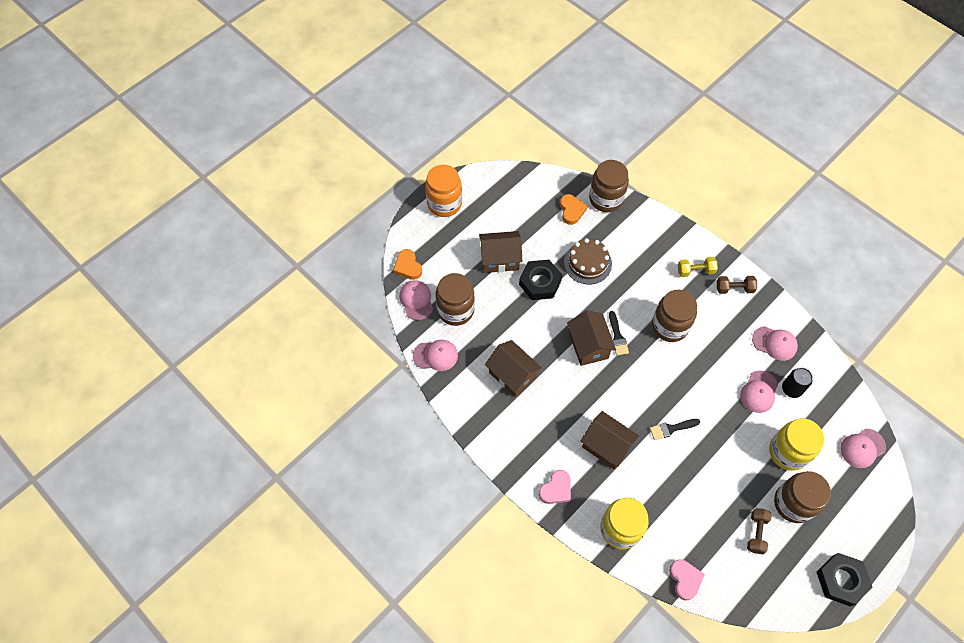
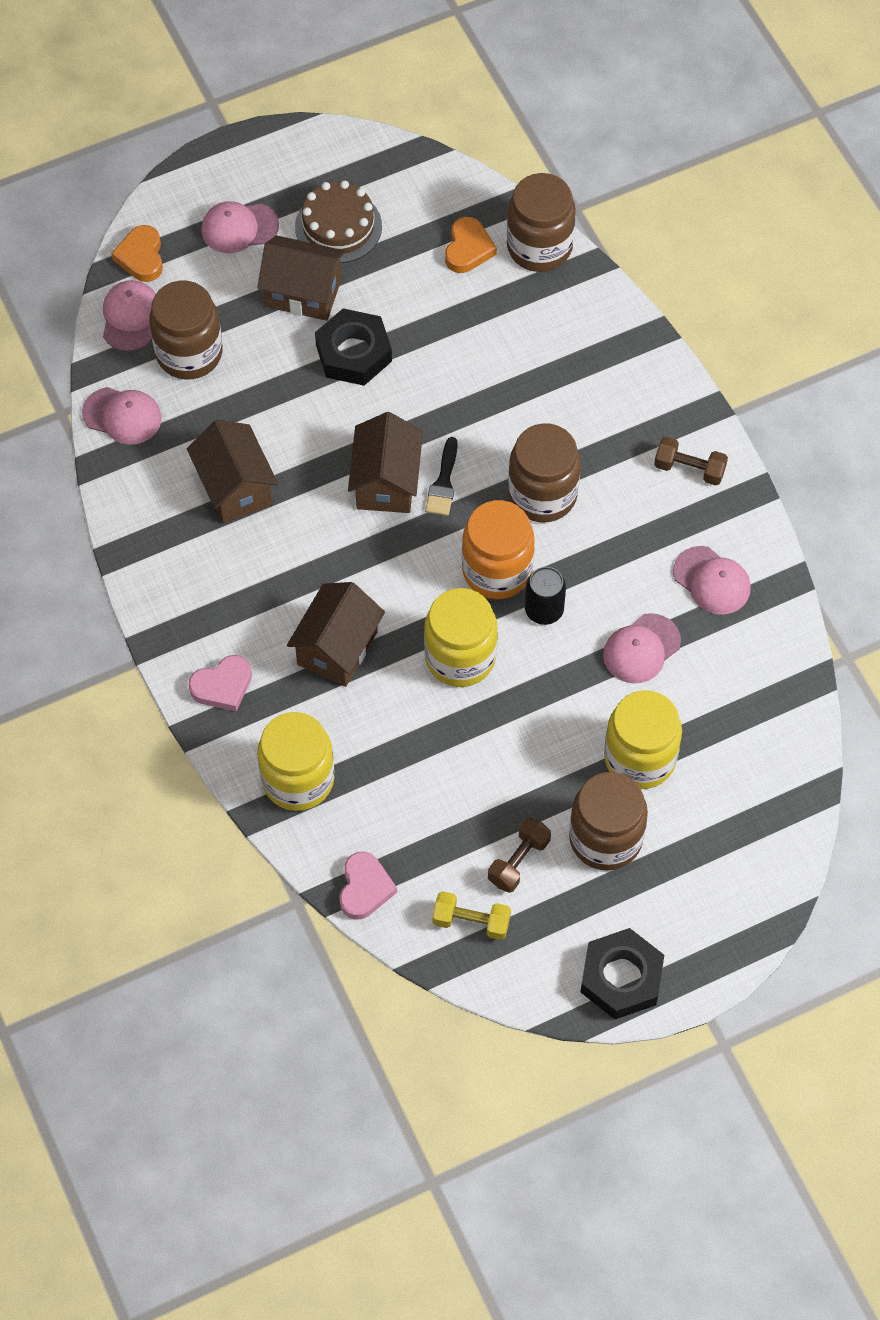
camera: 20 degrees right, 0 degrees up
orange jar [425,165,462,217] -> orange jar moved to [462,500,535,599]
brown cake [564,238,612,284] -> brown cake moved to [295,180,382,263]
brown house [580,411,639,470] -> brown house turned 60 degrees clockwise [287,582,385,687]
black brush [650,419,700,440] -> yellow jar [424,588,498,687]
yellow dumbbell [678,257,718,277] -> yellow dumbbell moved to [432,891,511,940]
black can [782,368,813,398] -> black can moved to [525,567,566,625]
pink cap [840,429,886,468] -> pink cap moved to [202,201,279,253]

